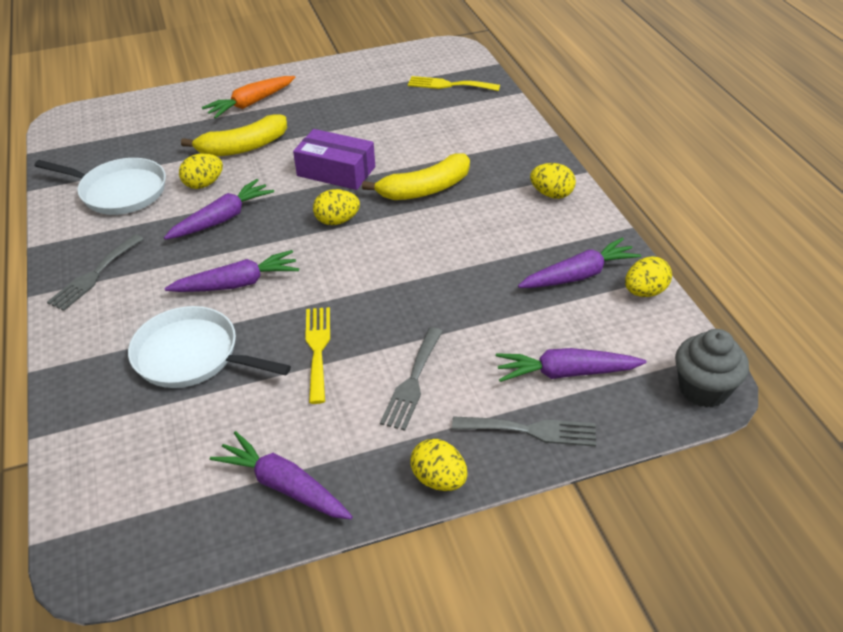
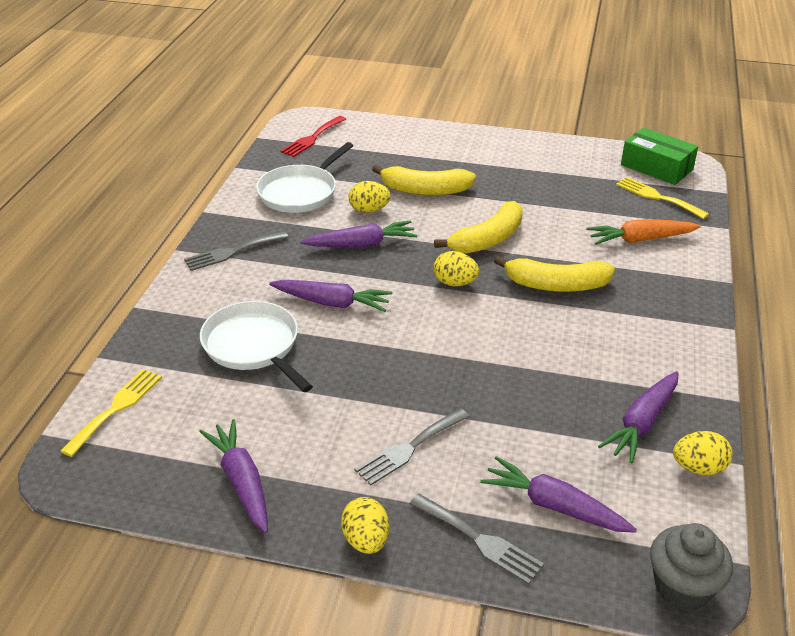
camera: 30 degrees right, 5 degrees down
white pan [34,158,166,215] -> white pan turned 75 degrees clockwise [256,142,353,213]
orange carrot [202,76,295,119] -> orange carrot moved to [587,219,701,245]
purple box [293,129,375,190] -> yellow banana [434,201,523,254]
yellow fork [305,307,330,404] -> yellow fork moved to [61,369,162,457]
purple carrot [518,237,641,288] -> purple carrot turned 120 degrees clockwise [598,371,679,463]
yellow egg [530,163,576,199] -> none
none -> red fork [281,116,346,157]
none -> green box [621,127,698,185]

